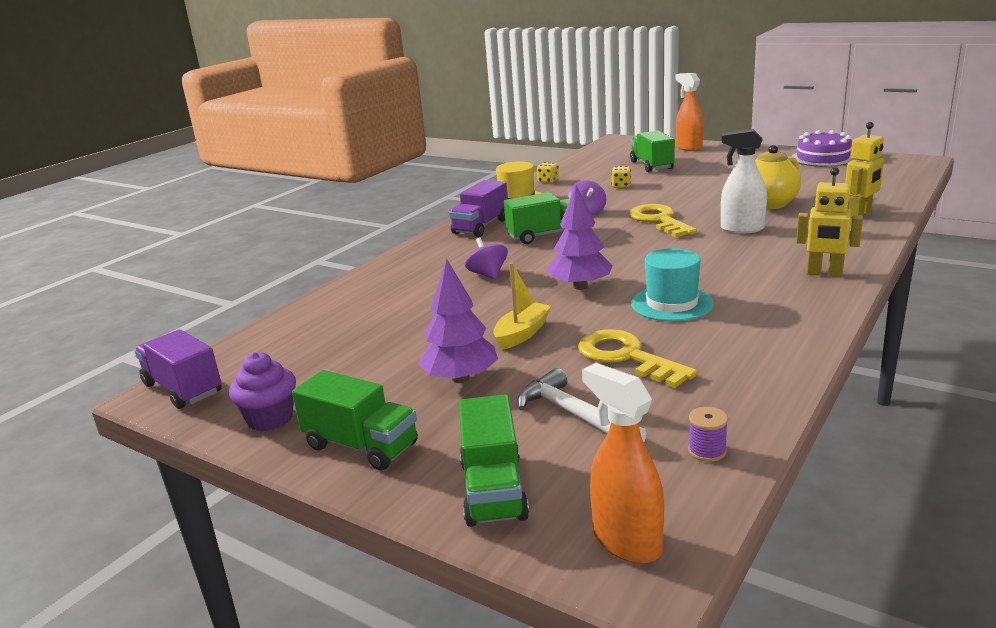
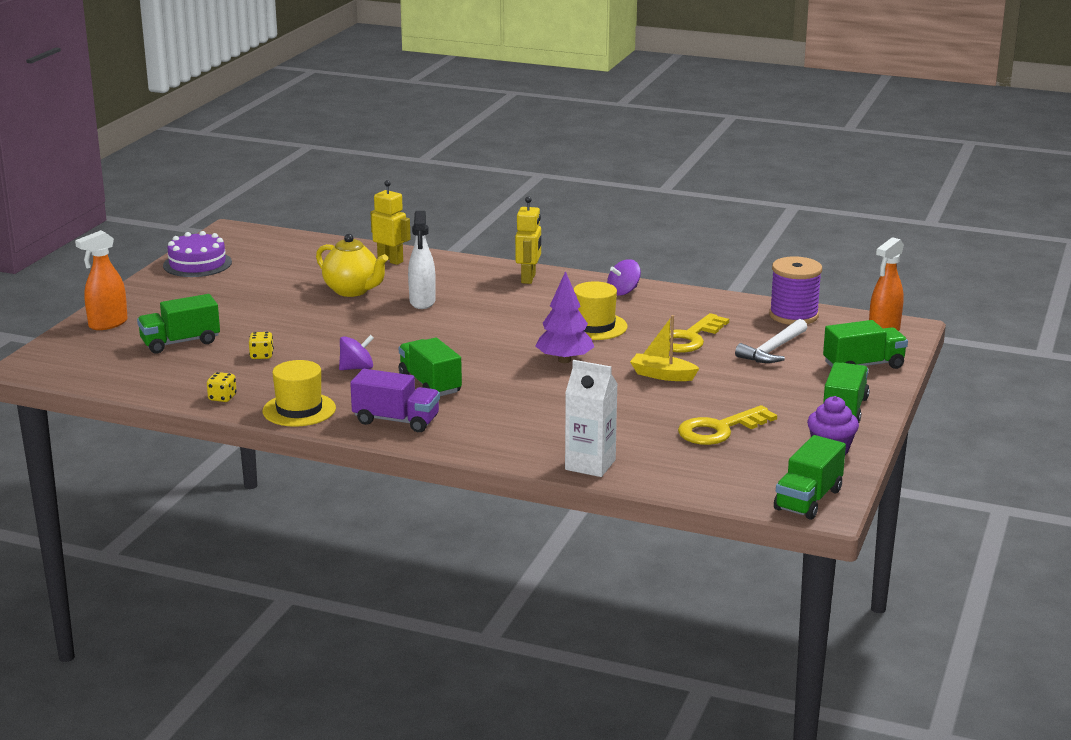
camera: 105 degrees left, 0 degrees up
purple truck [134,329,222,409] -> green truck [774,435,846,520]
purple tree [418,259,498,383] -> none
purple spinning top [465,238,508,280] -> purple spinning top moved to [607,259,641,296]
yellow key [629,204,697,237] -> yellow key moved to [678,405,777,445]
turquoise hat [631,248,714,321] -> yellow hat [574,281,628,340]
purple spool [688,407,728,462] -> purple spool [769,256,822,325], size x2.27
none -> white carton [565,360,617,477]

